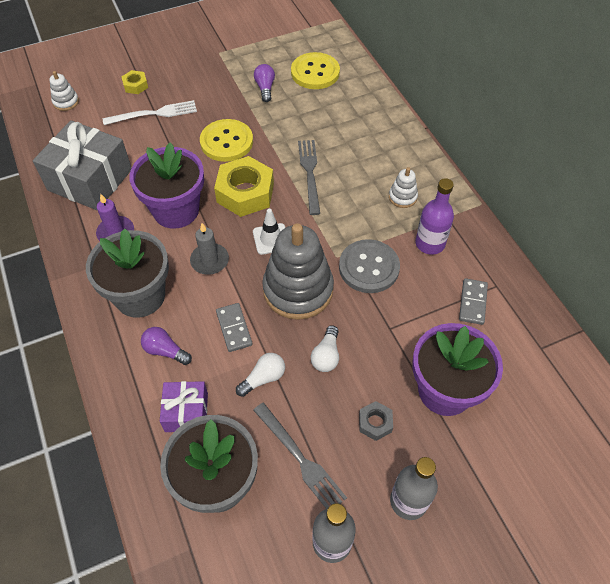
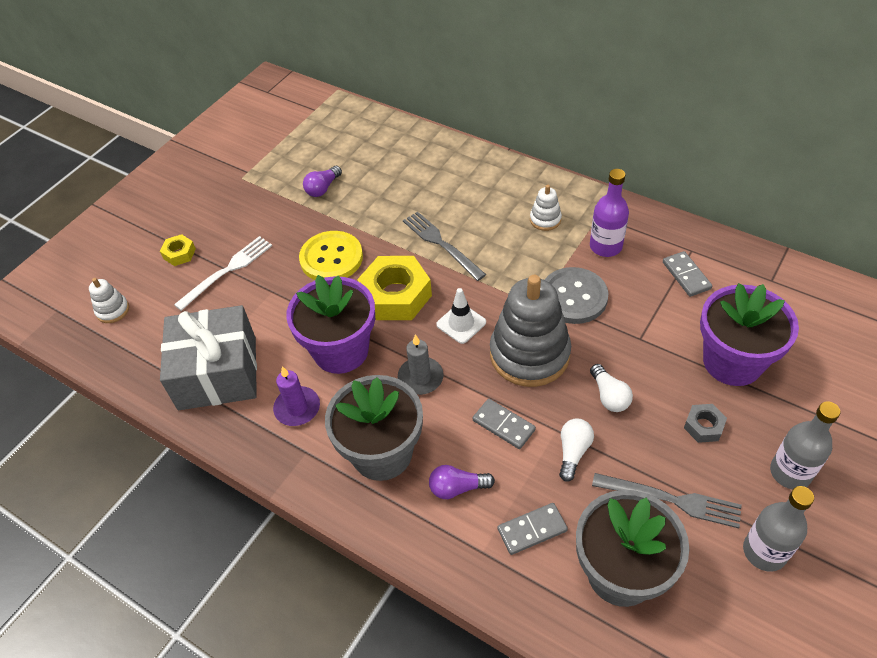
camera: 30 degrees left, 5 degrees down
purple gift [160,381,208,432] -> grey domino [498,503,568,555]
purple light bulb [254,64,275,102] -> purple light bulb turned 105 degrees counterclockwise [303,166,342,197]
yellow button [291,52,340,89] -> none

